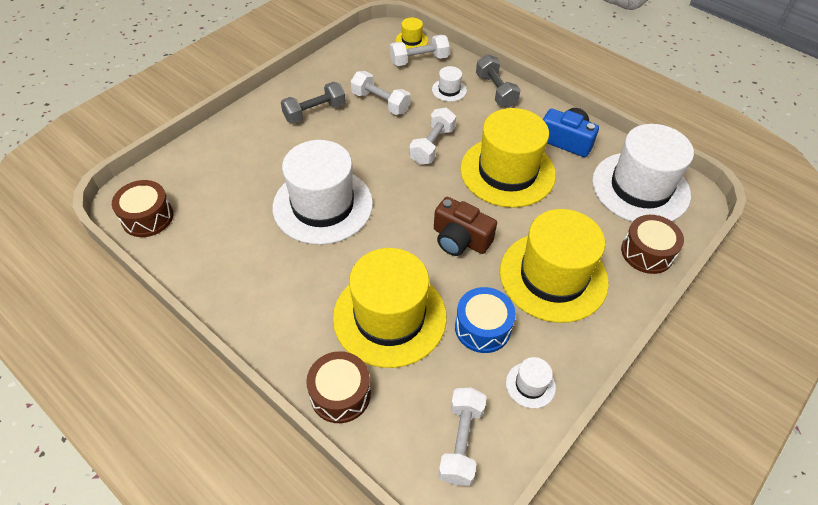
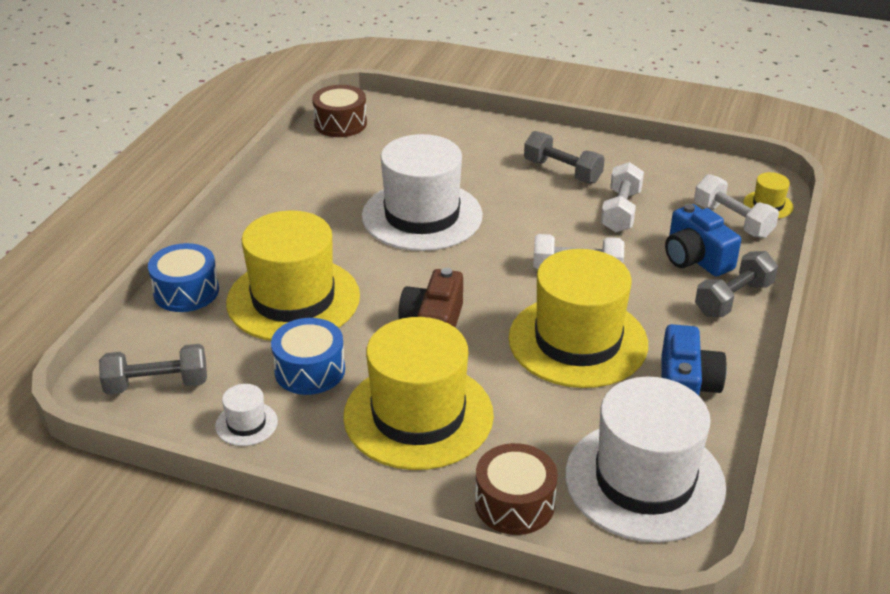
camera: 70 degrees right, 15 degrees down
brown drum [306,351,371,423] -> blue drum [148,243,219,312]
white hat [432,66,467,102] -> blue camera [665,204,741,276]
white dumbbell [438,388,486,486] -> grey dumbbell [99,344,207,395]

